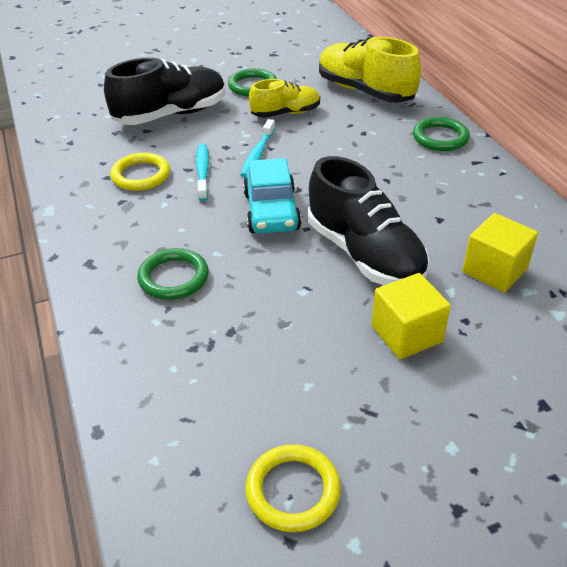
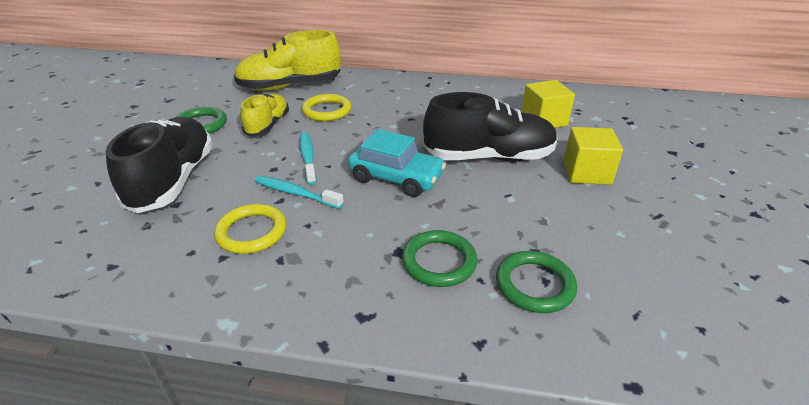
camera: 60 degrees left, 5 degrees down
turquoise toothbrush [241,119,275,178] -> turquoise toothbrush turned 150 degrees counterclockwise [300,132,317,185]
yellow ring [246,444,341,532] -> yellow ring moved to [302,94,351,121]
green ring [413,117,470,151] -> green ring moved to [496,251,577,313]

